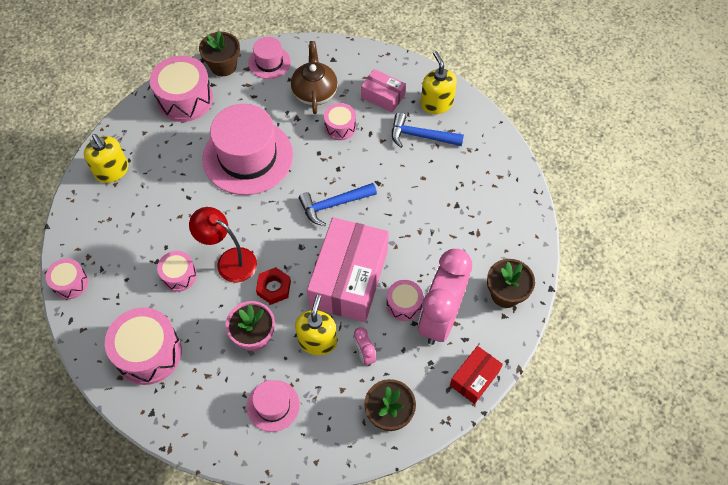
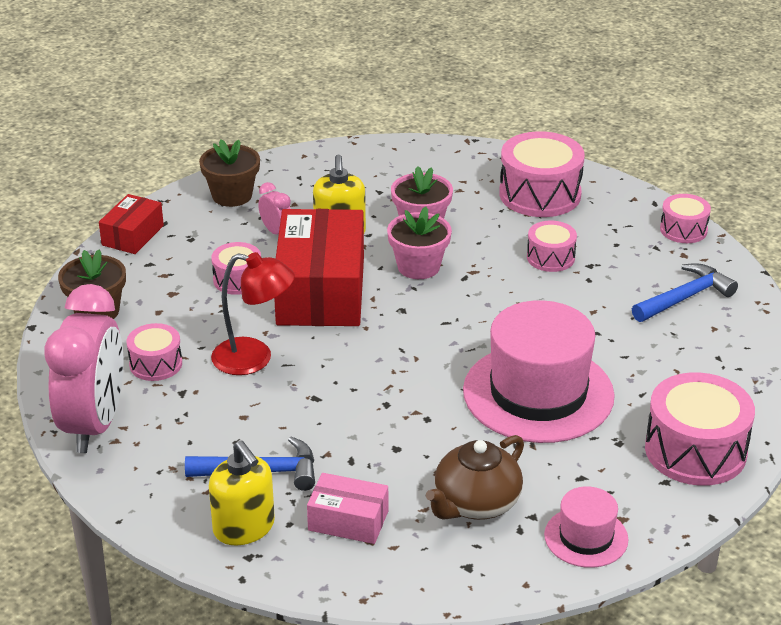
camera: 165 degrees right, 25 degrees down
yellow soap dispenser [84,134,128,183] -> none
red lamp [189,207,257,283] -> red lamp moved to [211,252,295,375]
brown flower pot [199,31,240,76] -> none
pink hat [247,380,300,432] -> none
red nut [256,267,291,305] -> pink flower pot [387,207,452,279]
brown teapot [291,41,338,114] -> brown teapot turned 60 degrees clockwise [426,435,524,520]
blue hammer [299,183,377,226] -> blue hammer moved to [632,263,738,322]
pink box [307,217,389,322] -> red box [274,209,364,326]
pink drum [324,103,356,140] -> pink drum moved to [126,323,182,381]
pink clock [418,249,472,345] -> pink clock moved to [44,284,123,453]

